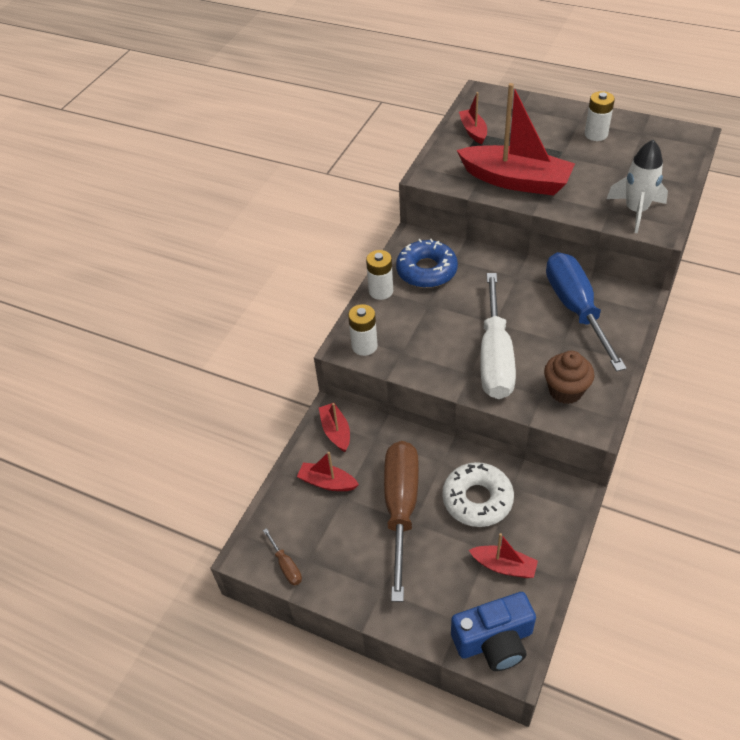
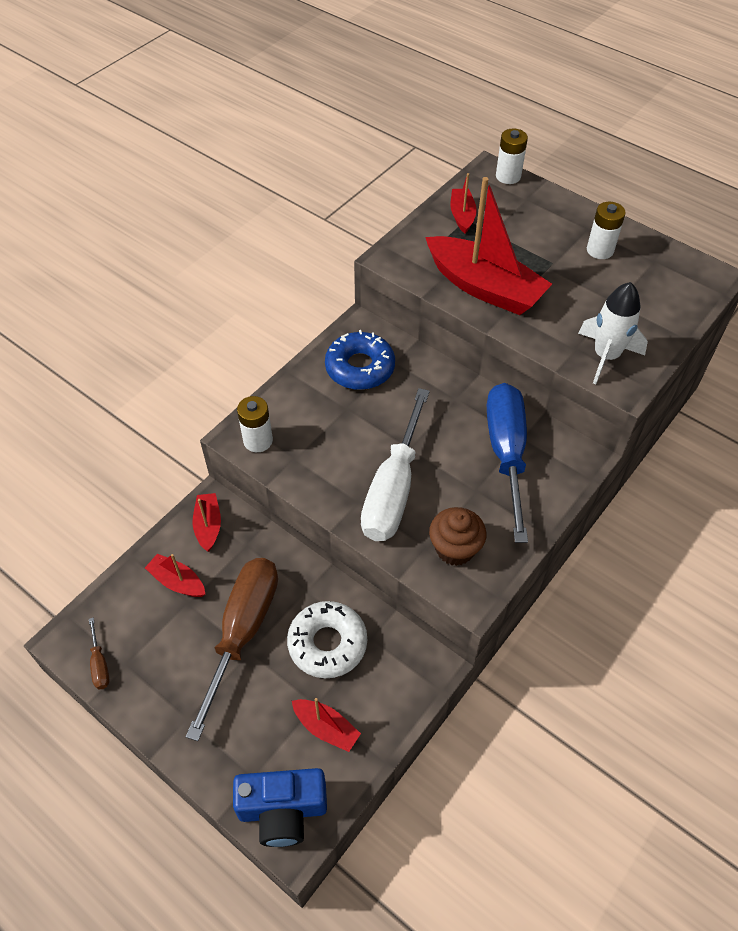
camera: 10 degrees right, 5 degrees up
white battery [366,250,393,300] -> white battery moved to [496,128,528,184]

